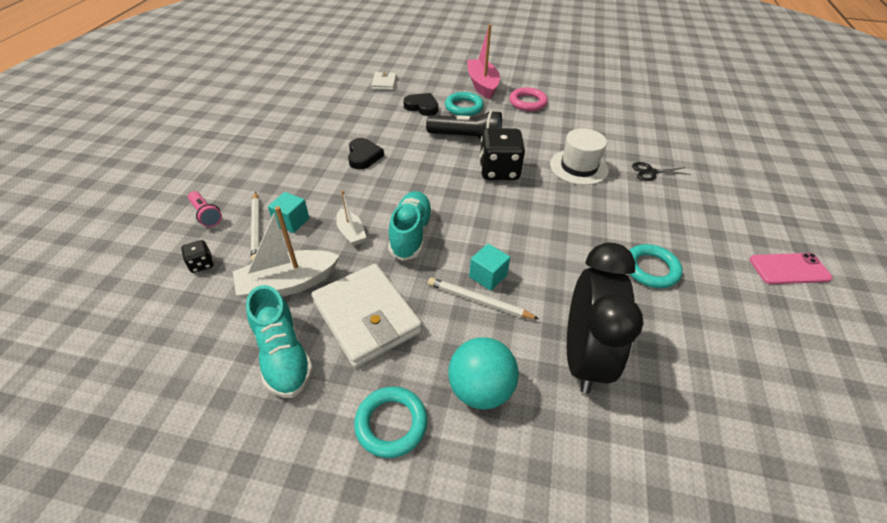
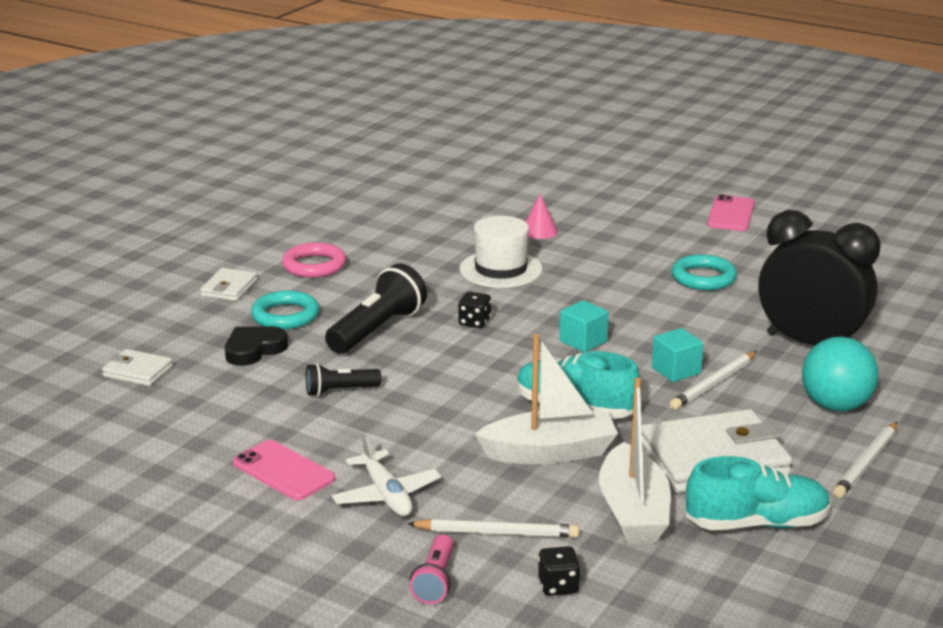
camera: 70 degrees left, 20 degrees down
pink flashlight [188,191,222,227] -> pink flashlight turned 120 degrees clockwise [409,535,454,604]
turquoise cube [268,192,309,233] -> turquoise cube moved to [559,300,609,353]
white boat [336,191,366,246] -> white boat [475,334,618,464], size x1.79
black heart [348,138,384,169] -> none
turquoise ring [354,386,428,458] -> white pencil [833,421,898,498]
pink boat [467,24,500,99] -> white wallet [200,268,257,301]
black dice [480,128,525,180] -> black dice [458,292,491,328], size x0.47
black scissors [632,162,691,181] -> pink cone [526,194,558,239]
none -> pink phone [233,440,335,500]
none -> black flashlight [306,363,381,397]
none -> white plane [332,433,441,516]

